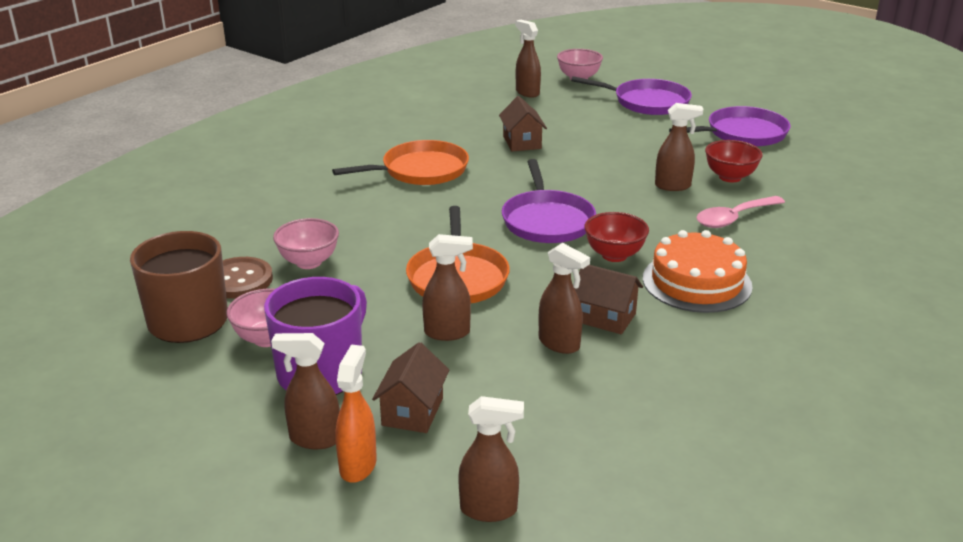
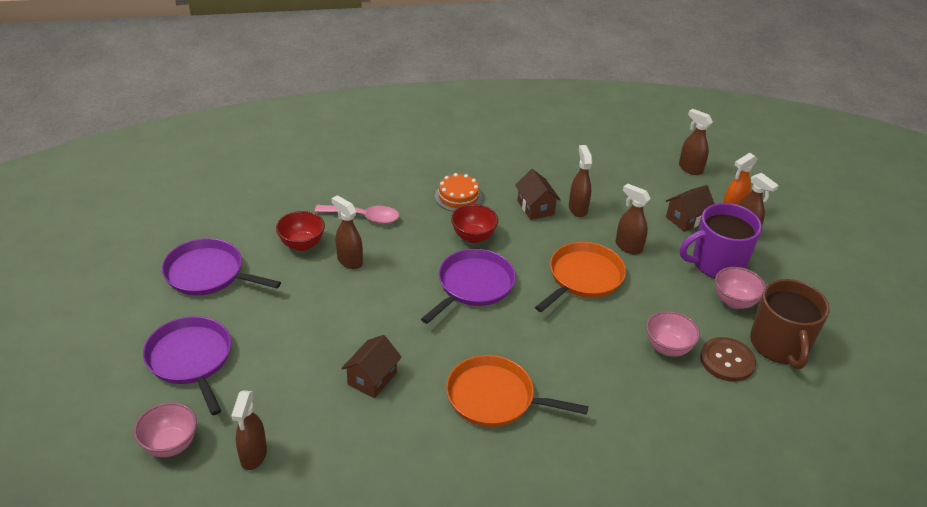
camera: 140 degrees left, 10 degrees up
orange cake [643,230,753,313] -> orange cake [435,173,482,212], size x0.66

